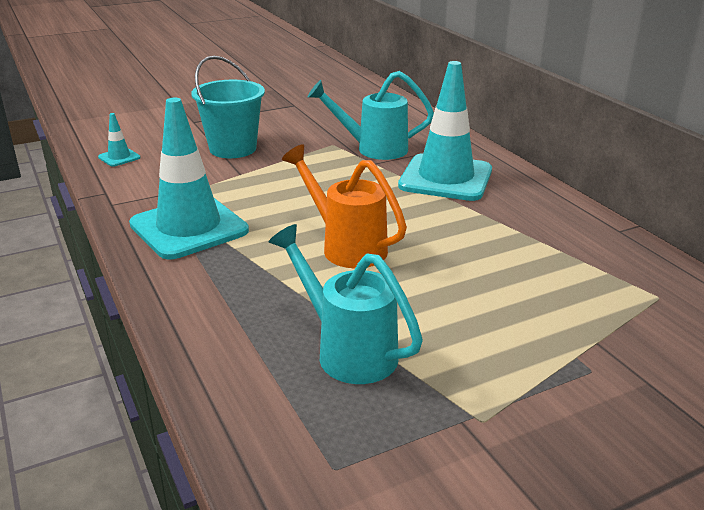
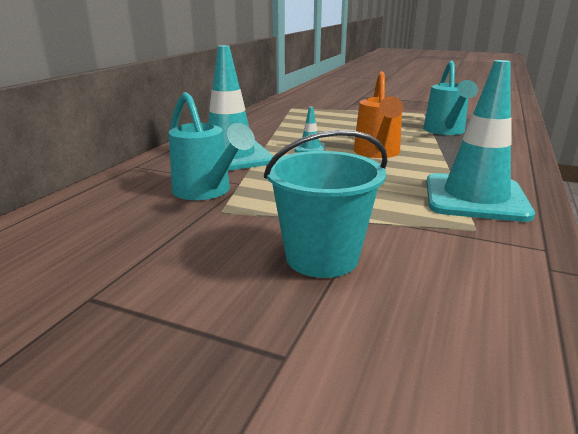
camera: 130 degrees left, 5 degrees down
turquoise traffic cone [98,113,141,167] -> turquoise traffic cone moved to [295,107,325,152]

